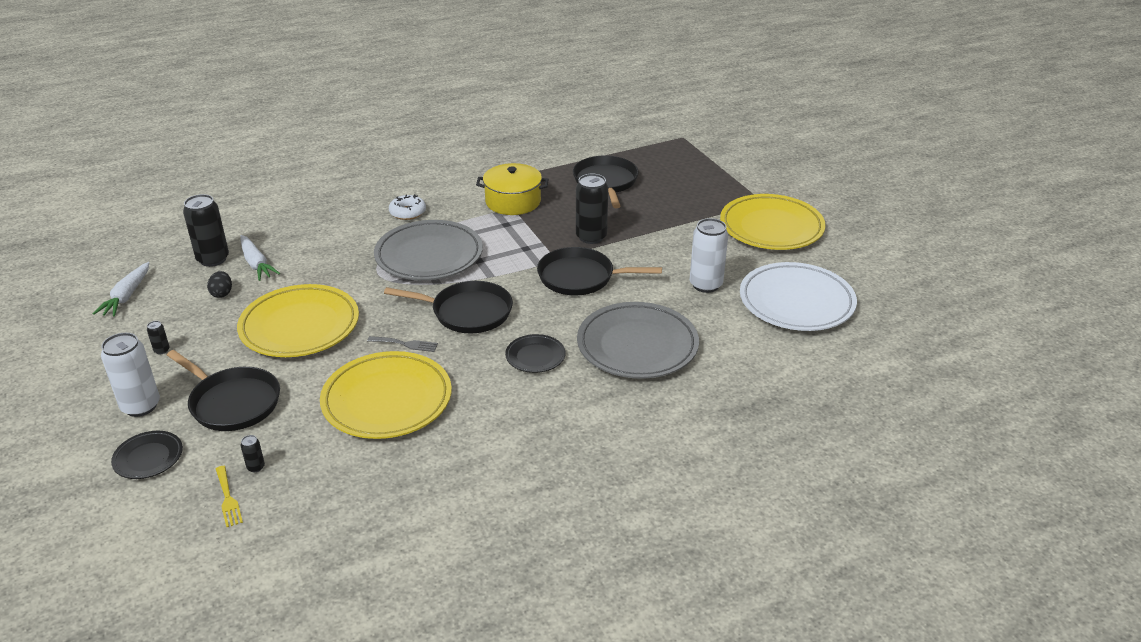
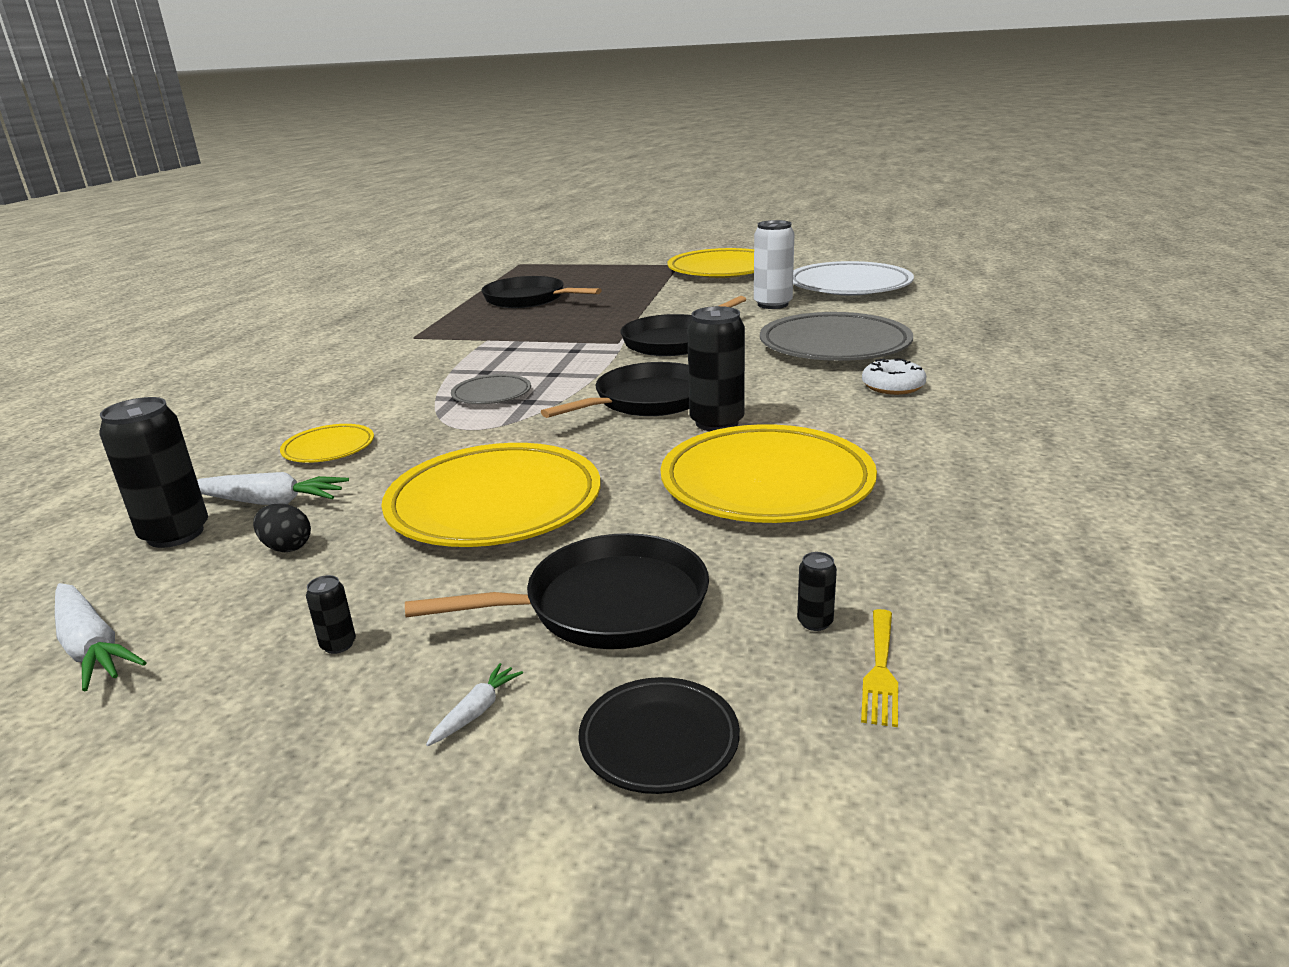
camera: 50 degrees left, 10 degrees down
white can [101,333,160,417] -> white carrot [426,663,523,746]
yellow fork [216,466,243,527] -> yellow fork turned 90 degrees clockwise [861,609,898,727]
grey fork [367,336,438,352] -> none
grey plate [374,220,483,280] -> grey plate [451,374,531,404], size x0.49
white donut [389,194,426,220] -> white donut moved to [862,359,927,395]
yellow pot [476,163,549,215] -> none
black plate [505,334,565,373] -> none
black can [576,174,608,244] -> black can moved to [687,306,745,431]
none -> yellow plate [280,424,374,463]

